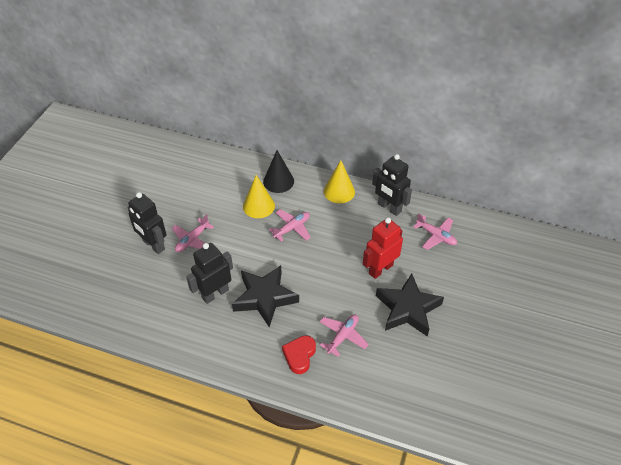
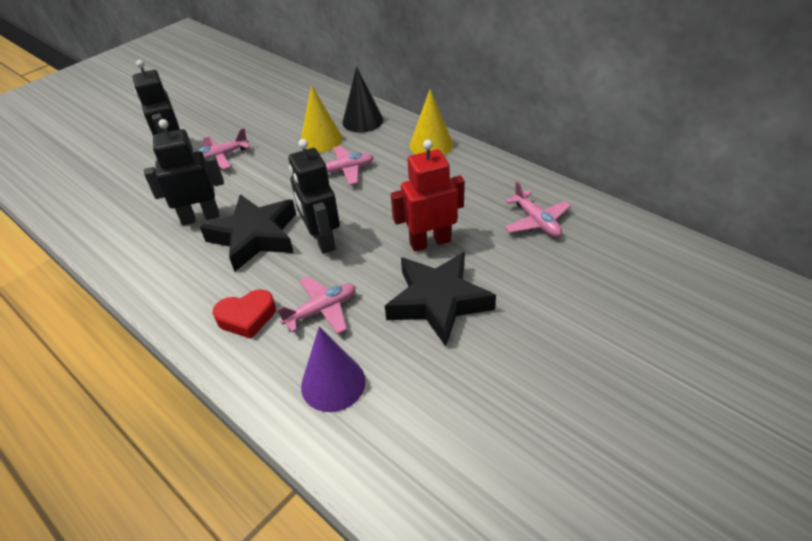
camera: 25 degrees right, 5 degrees down
red heart [282,335,316,374] -> red heart turned 150 degrees counterclockwise [213,289,276,339]
black robot [372,154,412,216] -> black robot moved to [288,139,340,254]
none -> purple cone [301,326,366,412]

